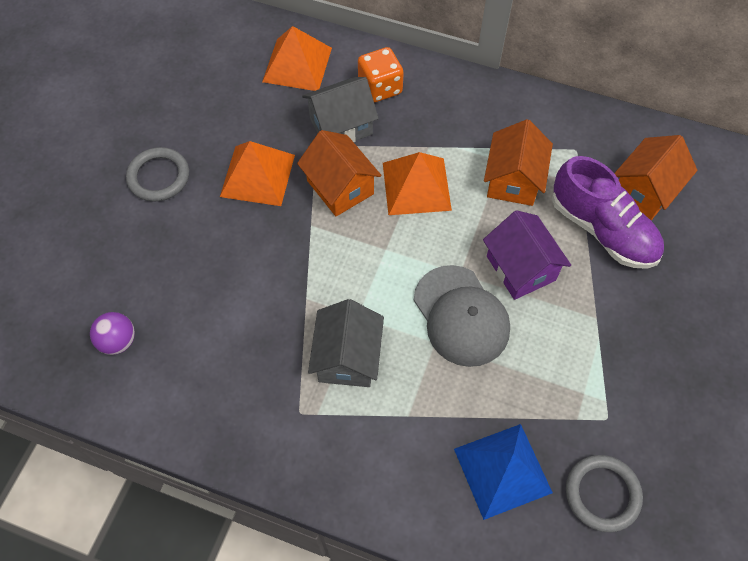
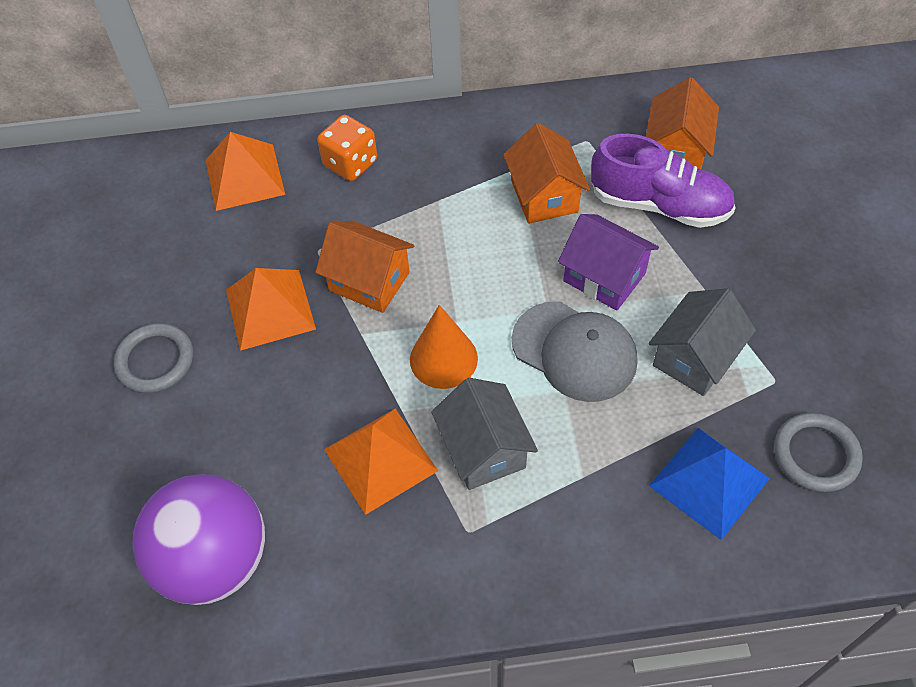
camera: 25 degrees left, 5 degrees down
purple ball [90,312,135,355] -> purple ball [132,474,265,605], size x2.27
grey house [302,77,379,142] -> grey house moved to [649,288,756,396]
orange pyramid [383,152,452,215] -> orange pyramid moved to [324,409,438,515]
none -> orange cone [410,305,478,389]

